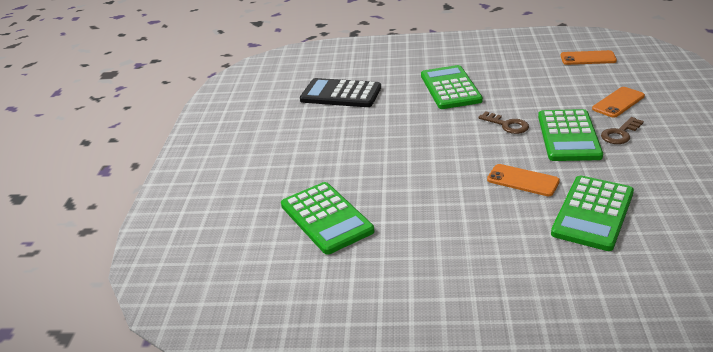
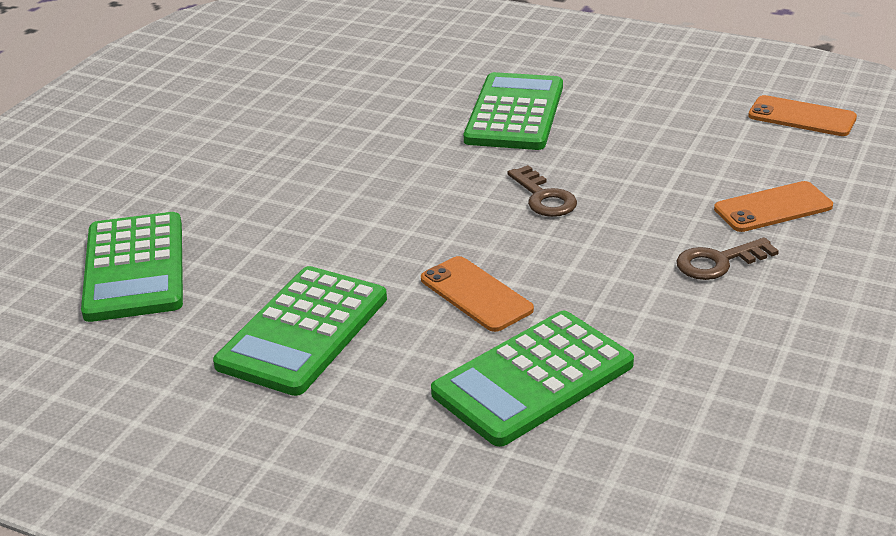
camera: 20 degrees right, 0 degrees up
black calculator [300,78,381,107] -> none
green calculator [538,109,603,161] -> green calculator moved to [213,266,387,396]

